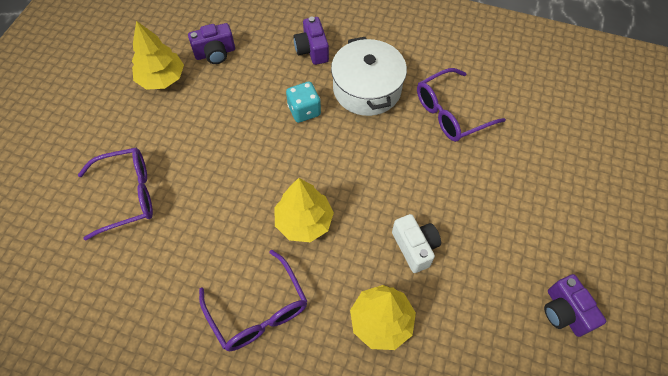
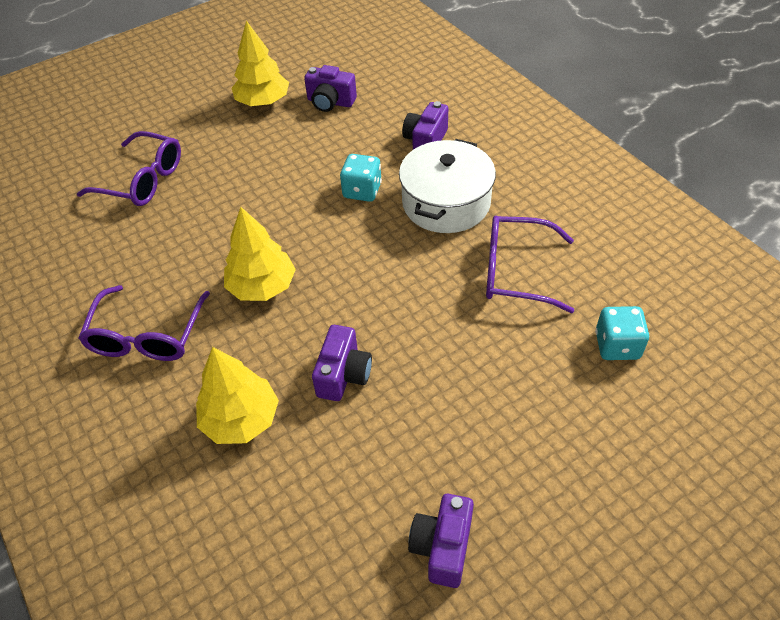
camera: 40 degrees right, 10 degrees down
white camera [392,214,441,273] -> purple camera [312,325,372,401]
none -> turquoise dice [595,306,649,360]

